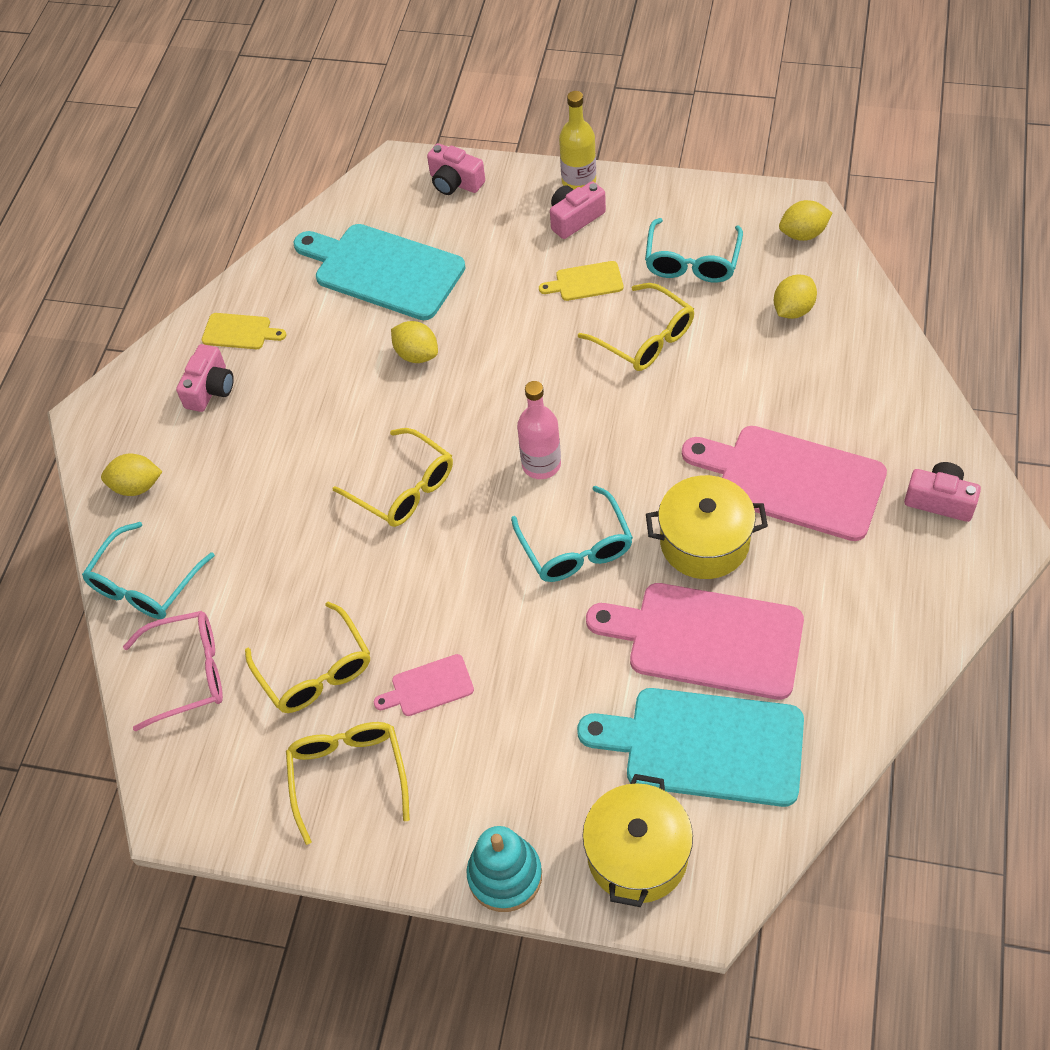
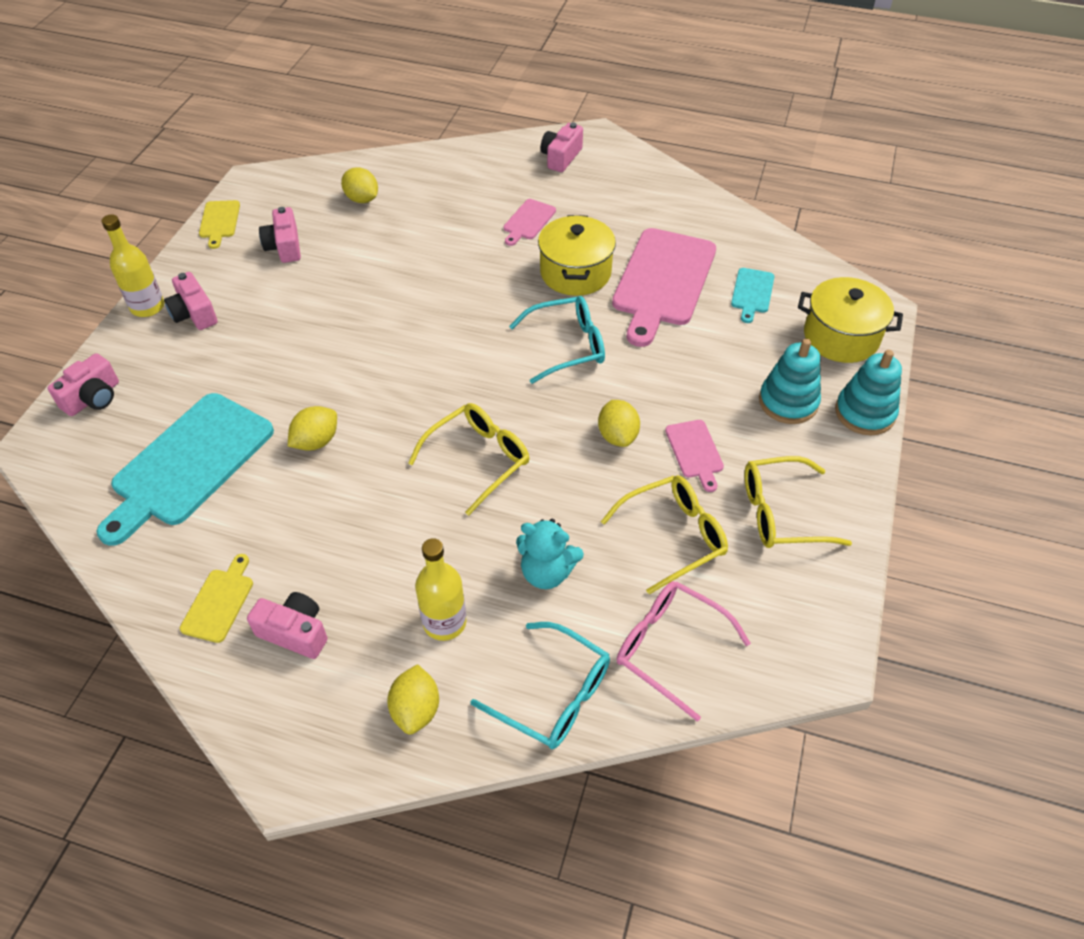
camera: 90 degrees left, 5 degrees down
pink glasses [123,611,223,732] -> pink glasses turned 45 degrees counterclockwise [616,581,751,721]
pink bottle [517,381,561,479] -> none
yellow cutting board [539,261,623,301] -> yellow cutting board moved to [199,200,240,249]
turquoise cutting board [577,688,804,807] -> turquoise cutting board [731,268,775,323], size x0.46
yellow glasses [578,283,694,371] -> none
turquoise glasses [645,218,743,283] -> pink camera [259,207,301,263]
pink cutting board [682,426,887,541] -> pink cutting board [504,199,556,246], size x0.46
yellow lemon [779,200,832,241] -> yellow lemon moved to [598,400,640,447]
none -> yellow bottle [415,538,467,641]
none -> turquoise teddy bear [516,519,584,589]
none -> turquoise stacking toy [759,339,821,424]

